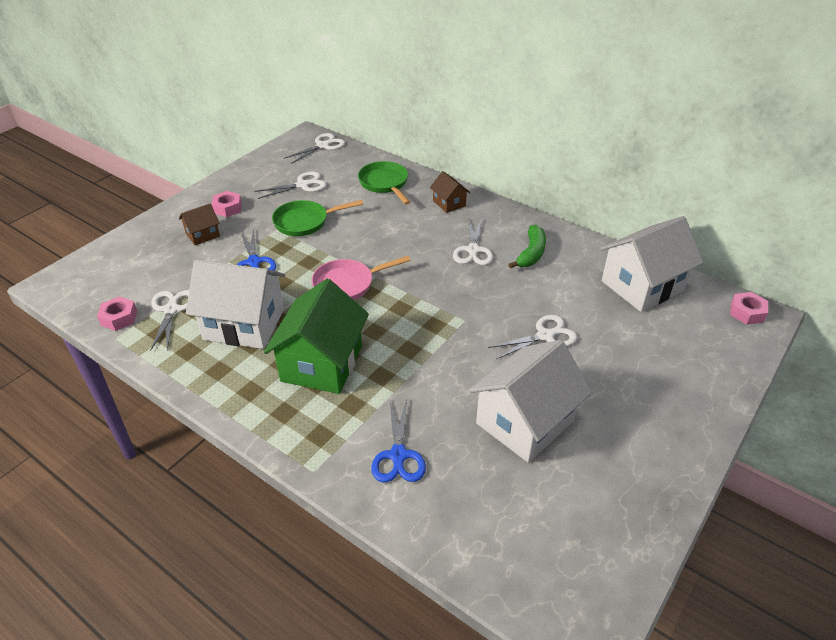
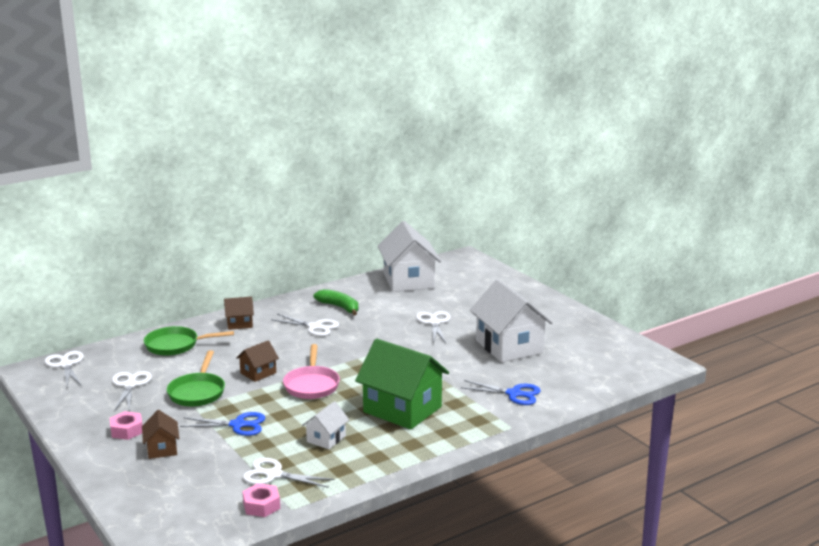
camera: 70 degrees left, 20 degrees down
white house [186,260,285,349] -> white house [302,401,349,449], size x0.48
pink nut [730,292,768,325] -> none
none -> brown house [236,340,279,382]

